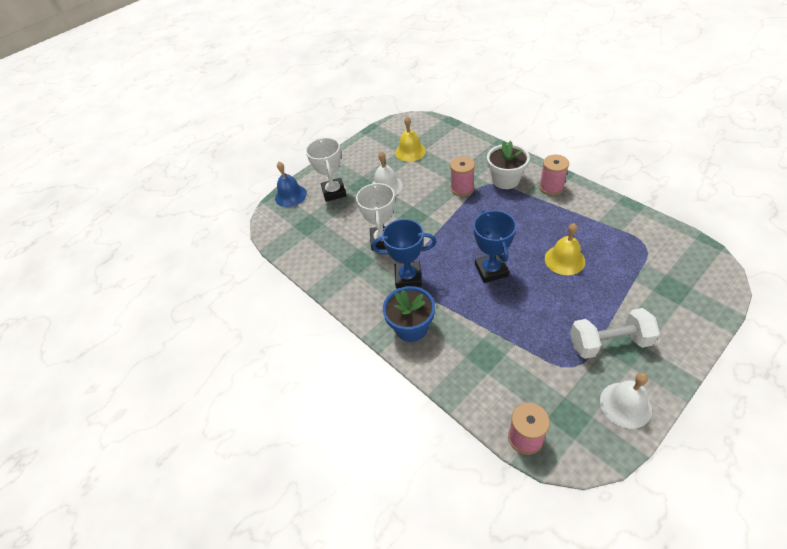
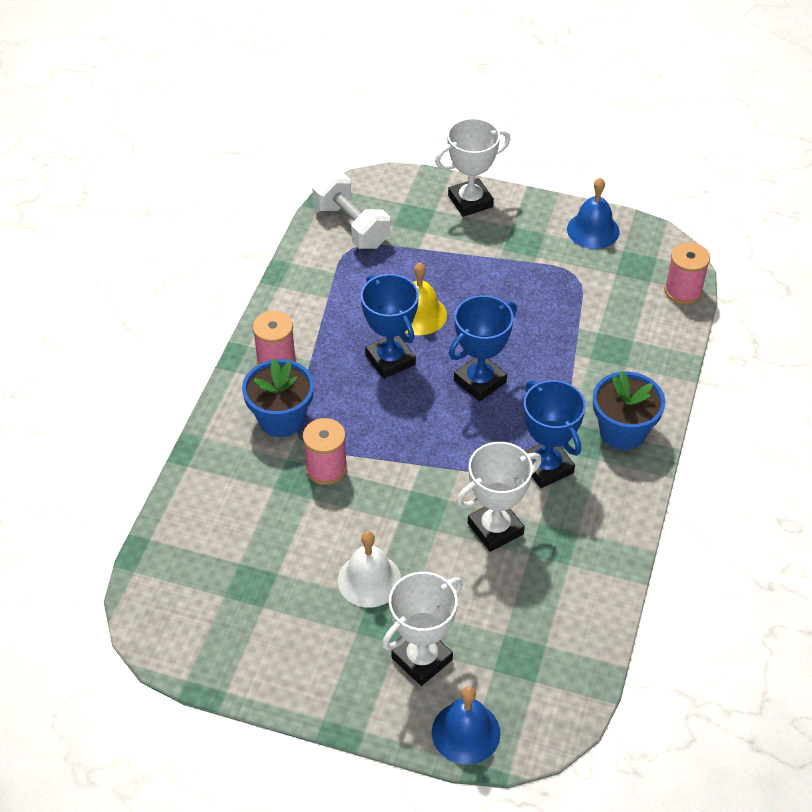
camera: 125 degrees left, 0 degrees up
yellow bell [395,116,426,162] -> none
white flower pot [487,141,530,189] -> blue flower pot [242,359,314,437]
white dumbbell [570,308,660,359] -> white dumbbell moved to [312,172,390,249]
white bell [600,373,652,429] -> blue bell [567,177,620,249]
none -> blue trophy [361,274,419,379]
none -> white trophy [435,118,510,217]

